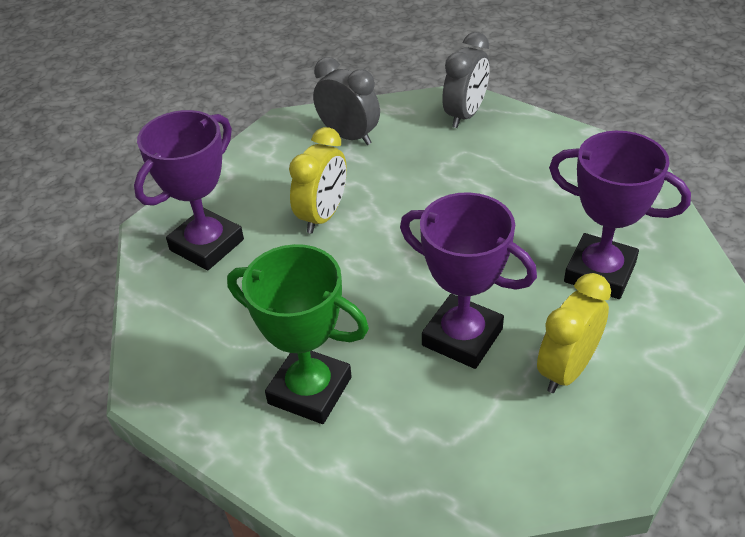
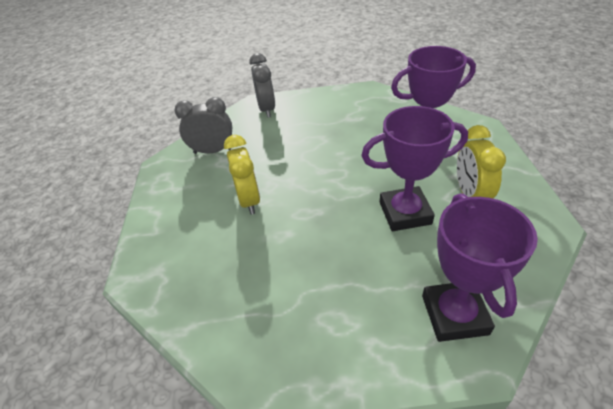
camera: 40 degrees left, 0 degrees up
purple trophy [134,110,244,270] -> purple trophy moved to [422,193,538,342]
green trophy [227,244,369,424] -> none

